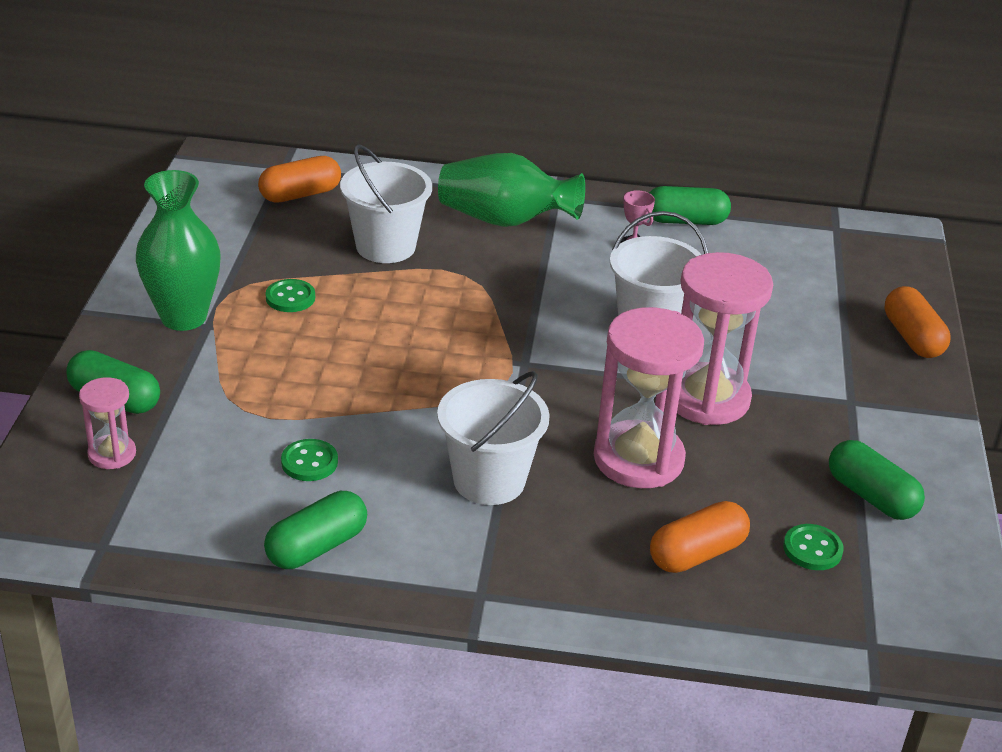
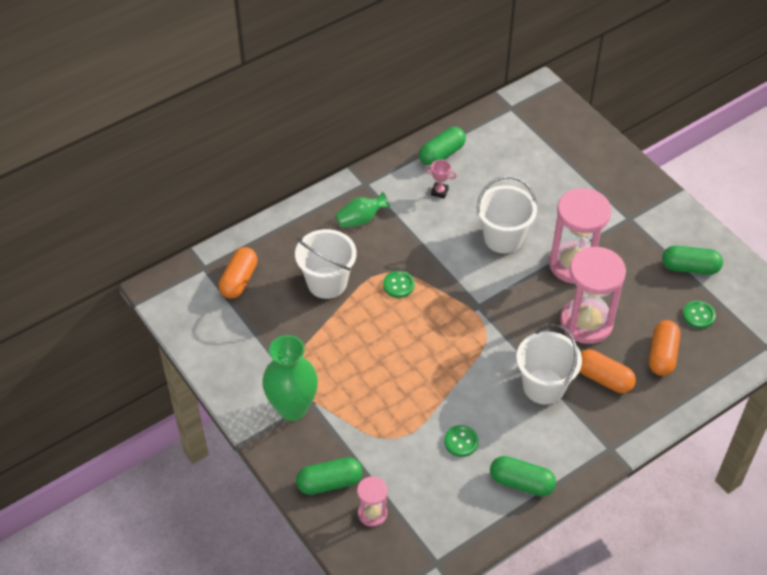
camera: 40 degrees left, 15 degrees up
green capsule [264,491,367,569] -> green capsule turned 75 degrees counterclockwise [490,456,556,496]
green button [266,279,315,312] -> green button moved to [383,271,415,298]
green vase [438,153,585,227] -> green vase [335,192,390,228], size x0.57
orange capsule [885,286,950,358] -> orange capsule moved to [579,349,636,393]

